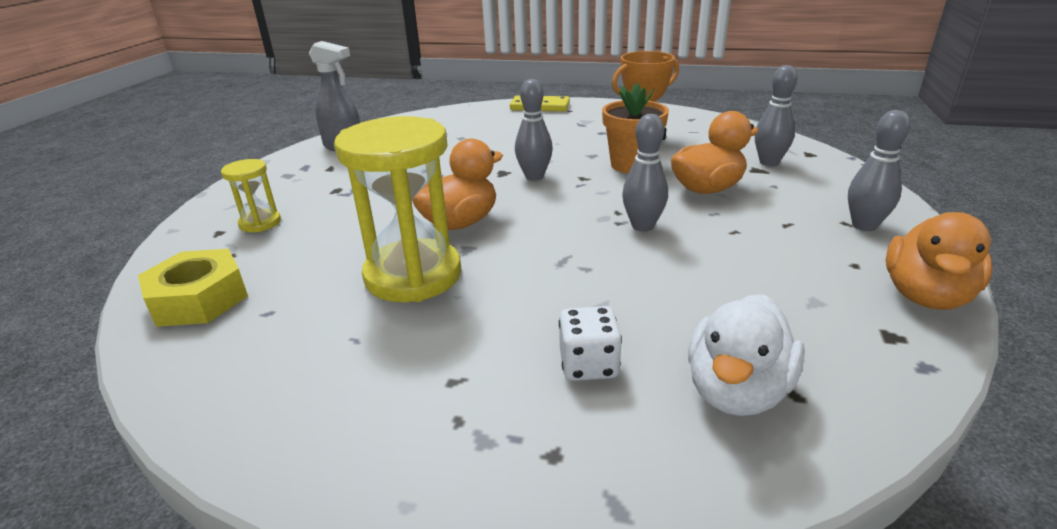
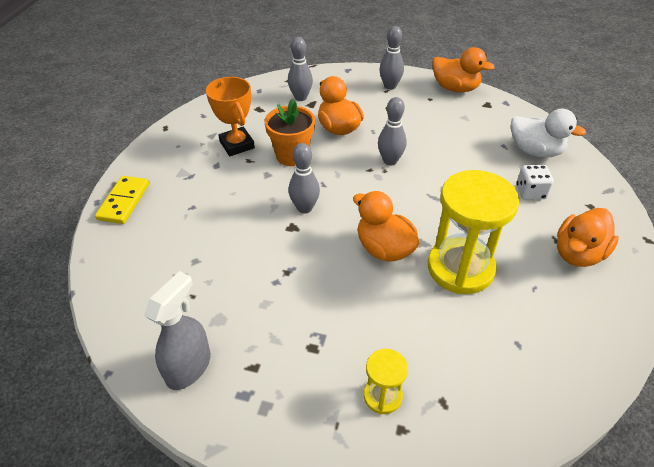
camera: 90 degrees left, 15 degrees up
yellow nut [138,249,248,327] -> none
none -> orange duck [557,208,619,267]

